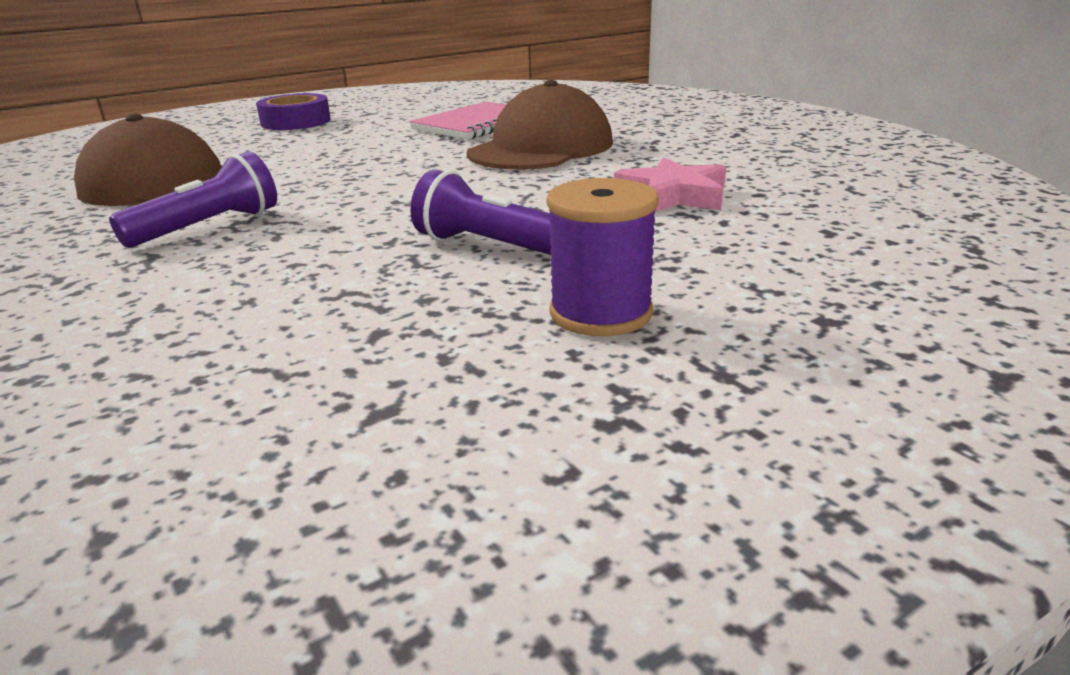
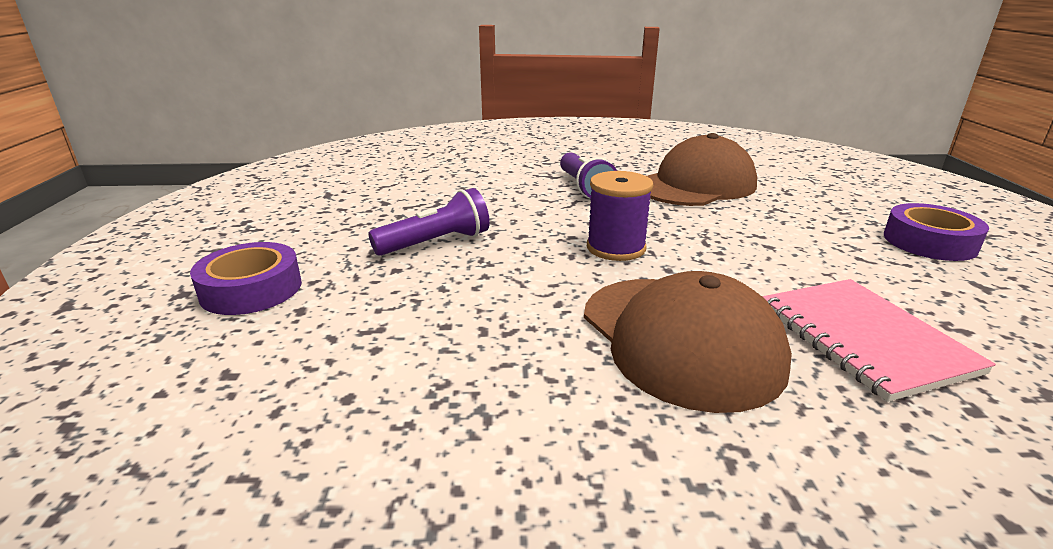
camera: 120 degrees right, 0 degrees up
purple spool [546,178,659,336] -> purple spool moved to [587,171,653,261]
pink star [614,157,726,212] -> none
none -> purple tape [190,242,302,315]

